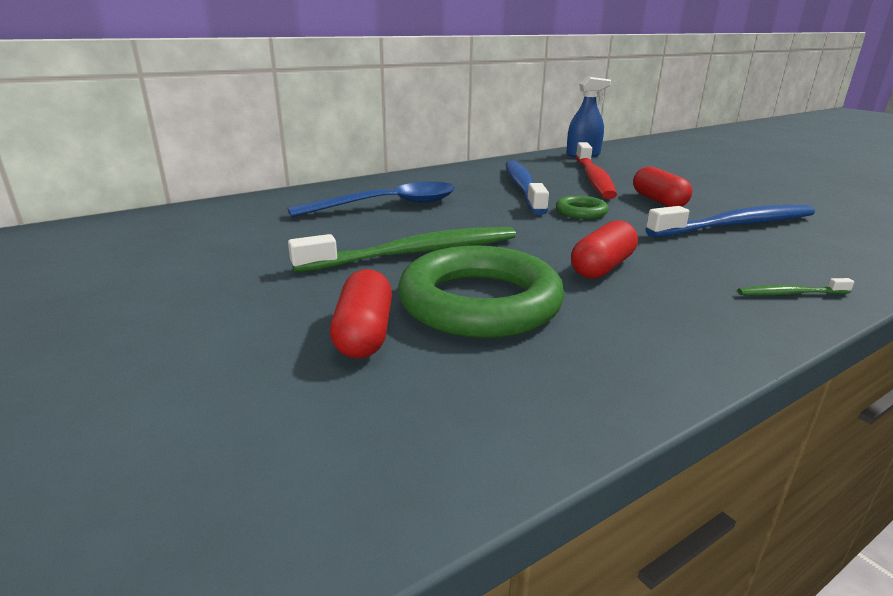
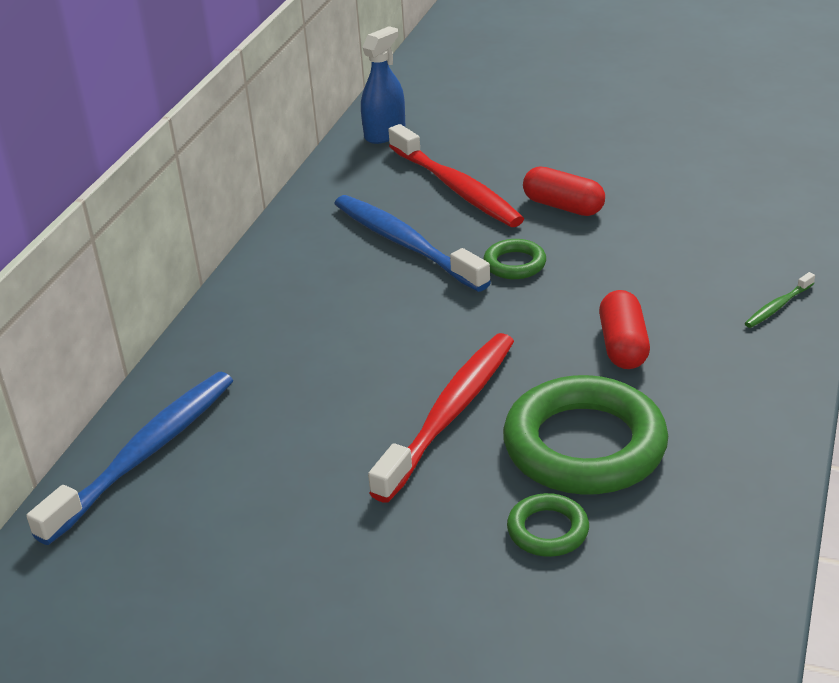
camera: 35 degrees left, 10 degrees up
blue spoon [288,182,455,217] -> none
green toothbrush [288,227,516,272] -> red toothbrush [368,333,514,503]
red capsule [330,269,392,359] -> green ring [507,493,589,557]
blue toothbrush [645,205,815,237] -> blue toothbrush moved to [26,372,233,545]

